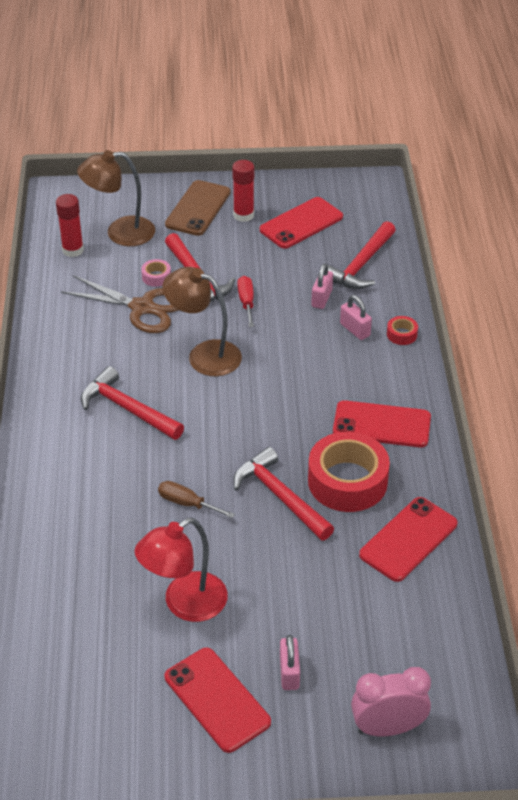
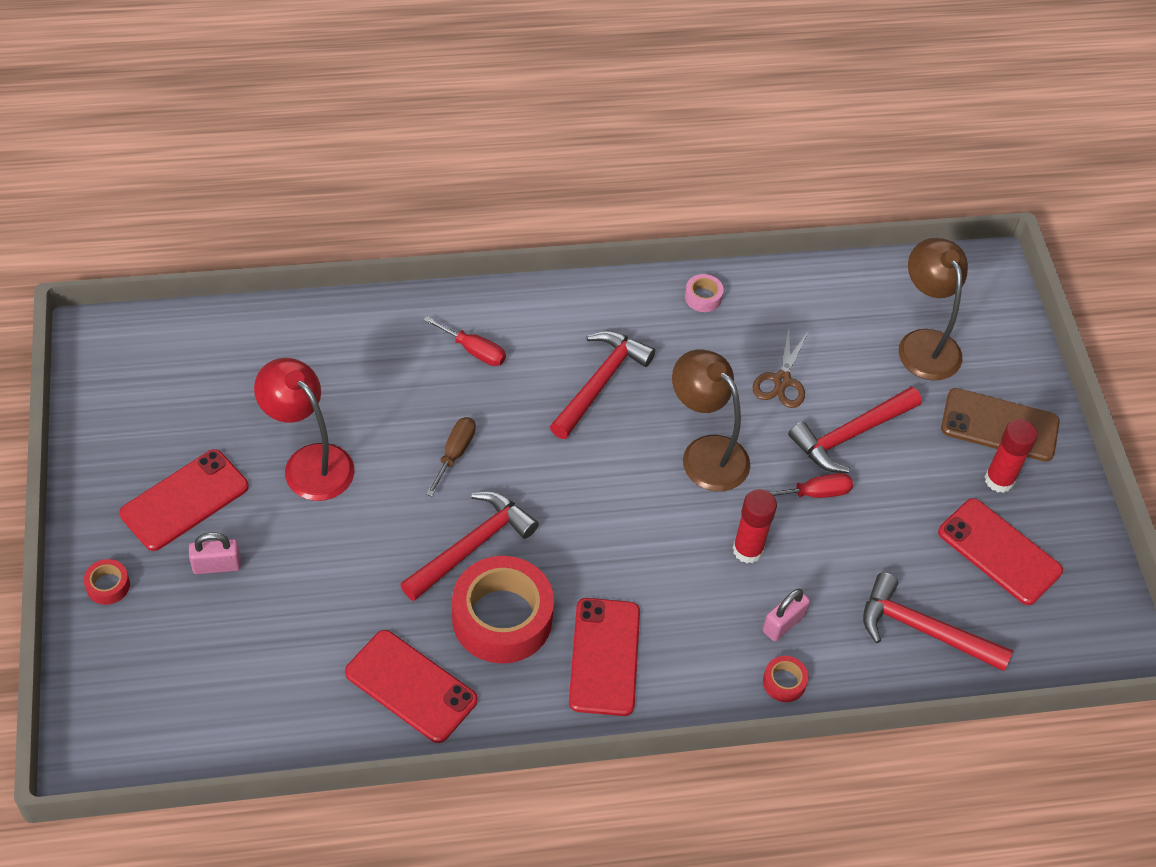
camera: 80 degrees right, 10 degrees up
red glue stick [56,194,84,257] -> red glue stick moved to [733,489,777,563]
brown scissors [61,275,178,333] -> brown scissors [753,328,809,408], size x0.62
pink tape [141,259,171,287] -> pink tape moved to [685,274,724,312]
brown lamp [162,267,242,376] -> brown lamp turned 60 degrees counterclockwise [672,349,750,491]
pink padlock [311,264,333,309] -> none
pink clock [351,667,431,736] -> none
none -> red tape [84,559,130,605]
none -> red screwdriver [424,316,506,366]

